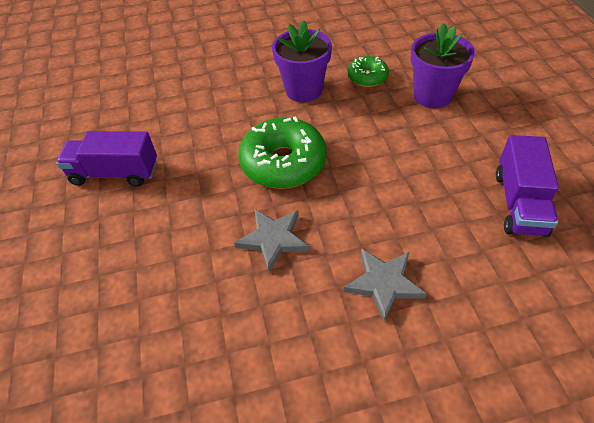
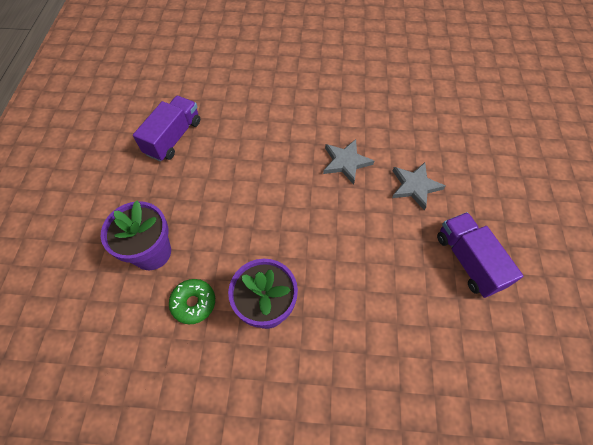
camera: 165 degrees left, 10 degrees up
purple truck [56,131,157,187] -> purple truck turned 135 degrees counterclockwise [437,212,523,298]
green donut [238,116,327,189] -> none
grey star [344,248,427,322] -> grey star moved to [392,162,445,210]

